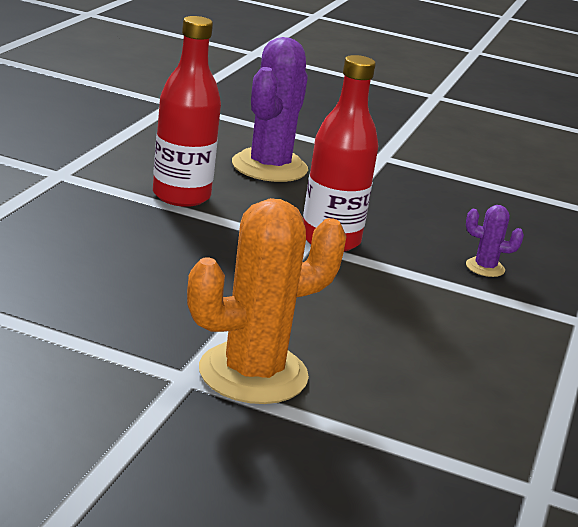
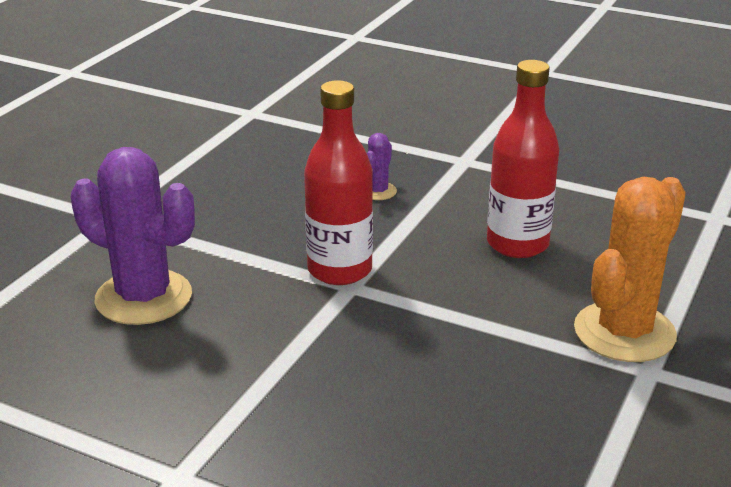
camera: 80 degrees left, 5 degrees up
red bottle [153,16,221,207] -> red bottle moved to [487,60,559,258]
orange cactus [187,198,347,404] -> orange cactus turned 60 degrees clockwise [574,177,686,362]

